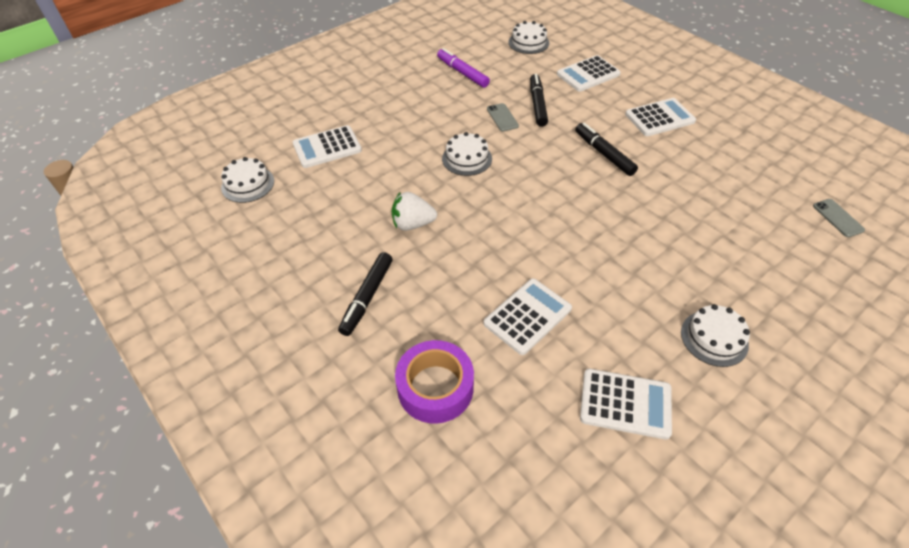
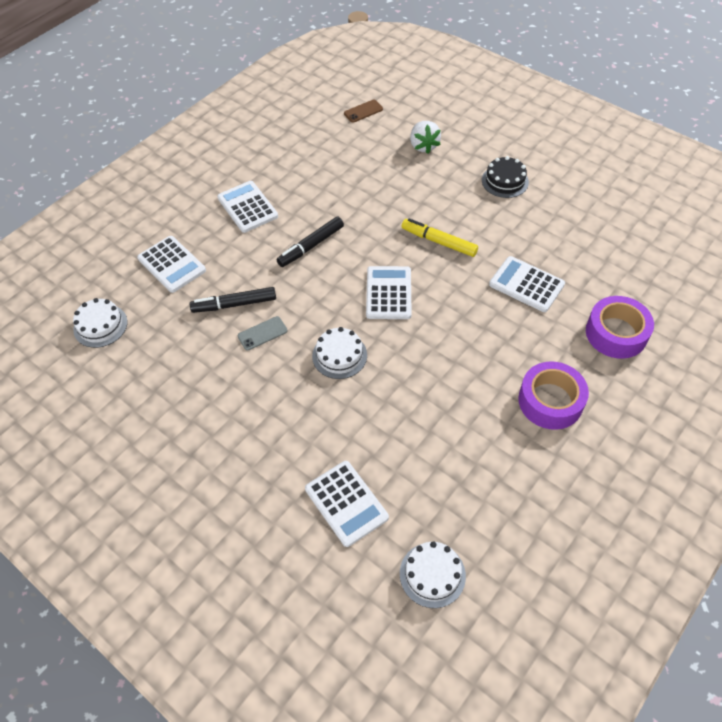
camera: 100 degrees left, 5 degrees up
black marker [338,252,392,336] -> purple tape [518,362,589,430]
white strawberry [391,192,437,231] -> white strawberry moved to [410,121,441,154]
purple marker [437,48,490,88] -> none
white calculator [580,369,672,440] -> white calculator moved to [366,266,412,319]
white cake [681,304,750,367] -> black cake [482,156,529,198]
grey phone [813,199,865,237] -> brown phone [344,100,383,123]
none -> yellow marker [401,218,478,257]

